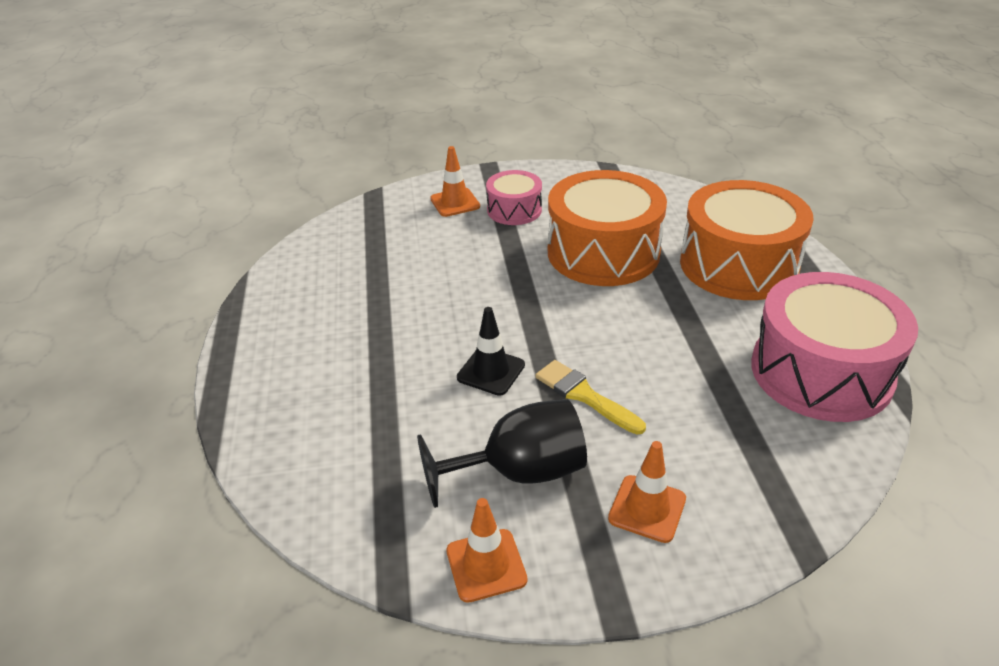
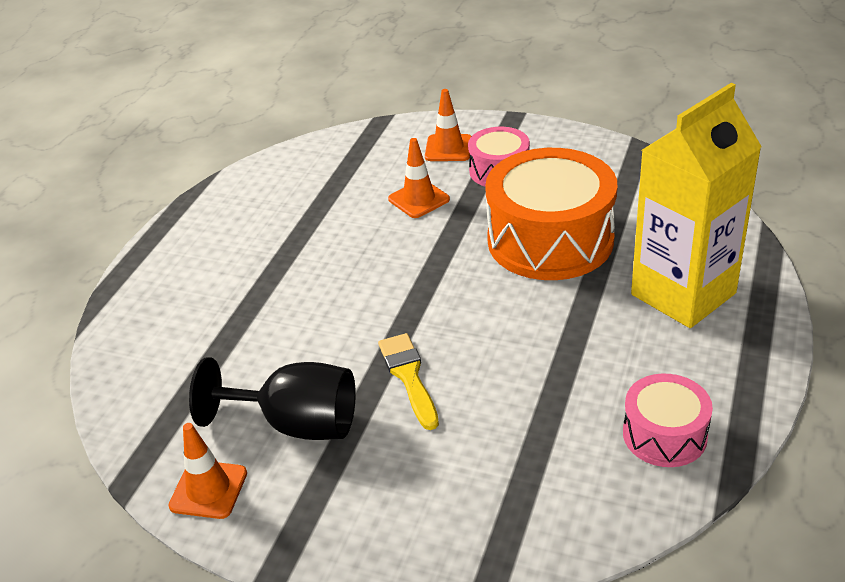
camera: 30 degrees right, 0 degrees up
black traffic cone [457,307,525,396] -> none
orange traffic cone [608,441,686,543] -> orange traffic cone moved to [388,138,450,218]
orange drum [680,180,814,300] -> yellow carton [631,83,762,328]
pink drum [751,272,918,422] -> pink drum [623,374,713,467], size x0.53

